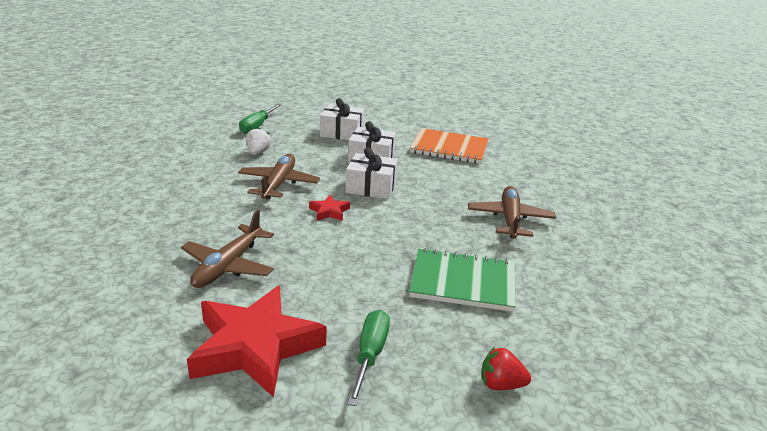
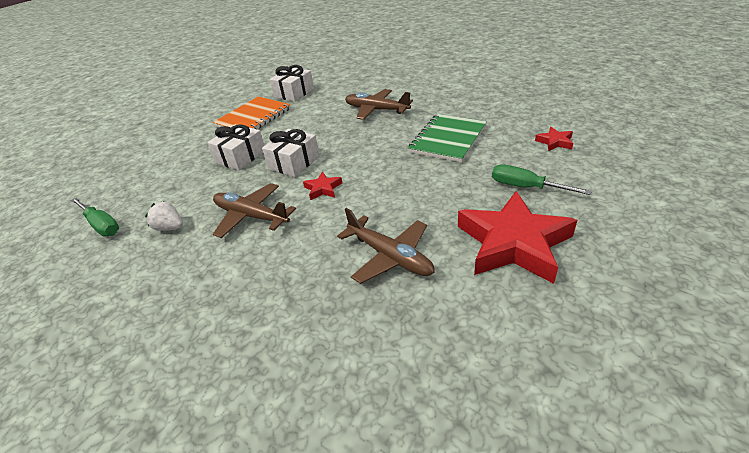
camera: 65 degrees left, 10 degrees up
white gift [320,98,365,141] -> white gift moved to [270,65,314,102]
red strawberry [481,347,531,390] -> red star [535,127,573,151]

